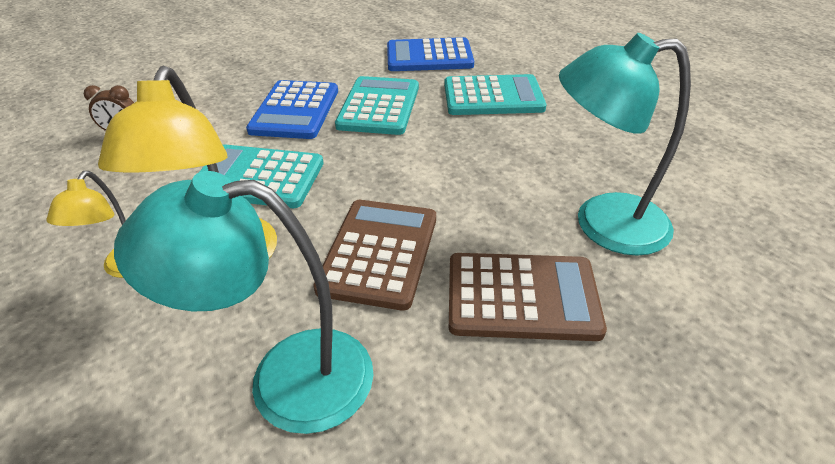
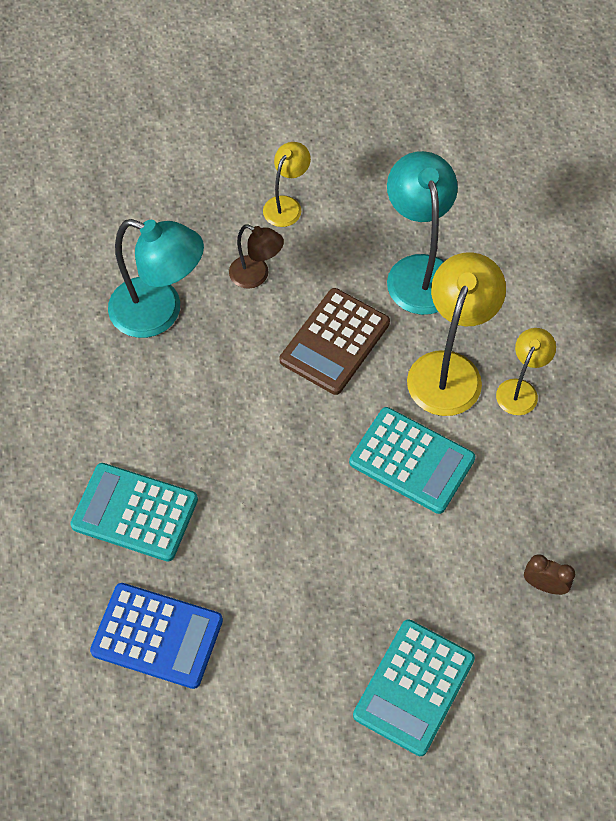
camera: 160 degrees left, 20 degrees up
turquoise lamp [114,171,373,434] -> turquoise lamp turned 120 degrees counterclockwise [387,151,458,315]
blue calculator [246,80,338,139] -> none
turquoise calculator [335,76,419,135] -> turquoise calculator moved to [353,619,475,756]
brown calculator [449,253,607,341] -> brown lamp [229,225,284,289]
none -> yellow lamp [263,142,311,227]

